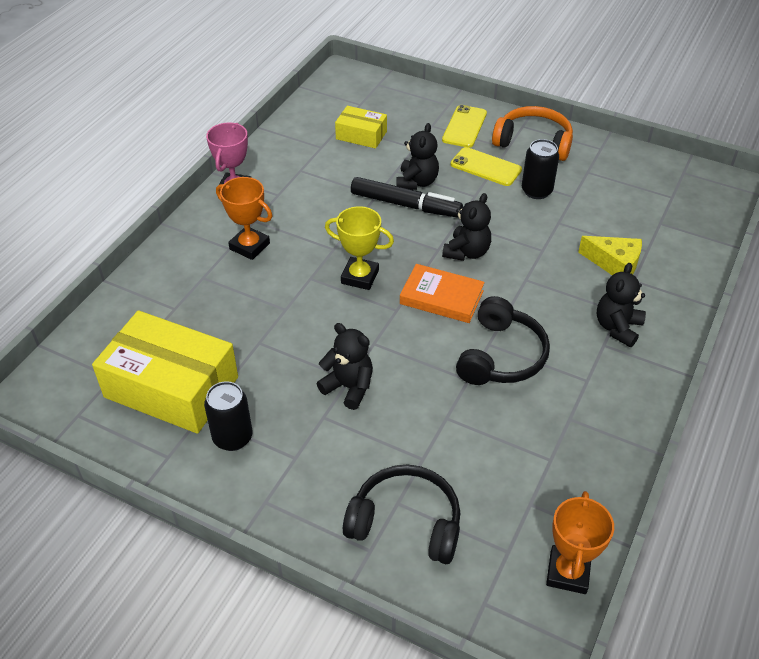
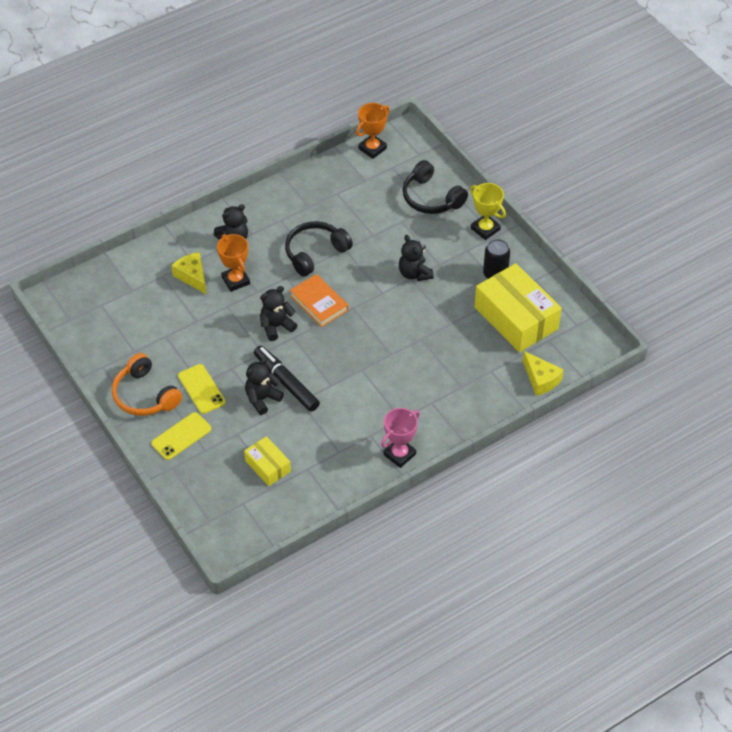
camera: 150 degrees left, 5 degrees up
orange trophy [216,177,272,260] -> orange trophy moved to [217,234,250,292]
yellow trophy [325,206,394,290] -> yellow trophy moved to [470,183,506,240]
black can [522,139,559,199] -> none
none -> yellow cheese [523,351,564,396]

